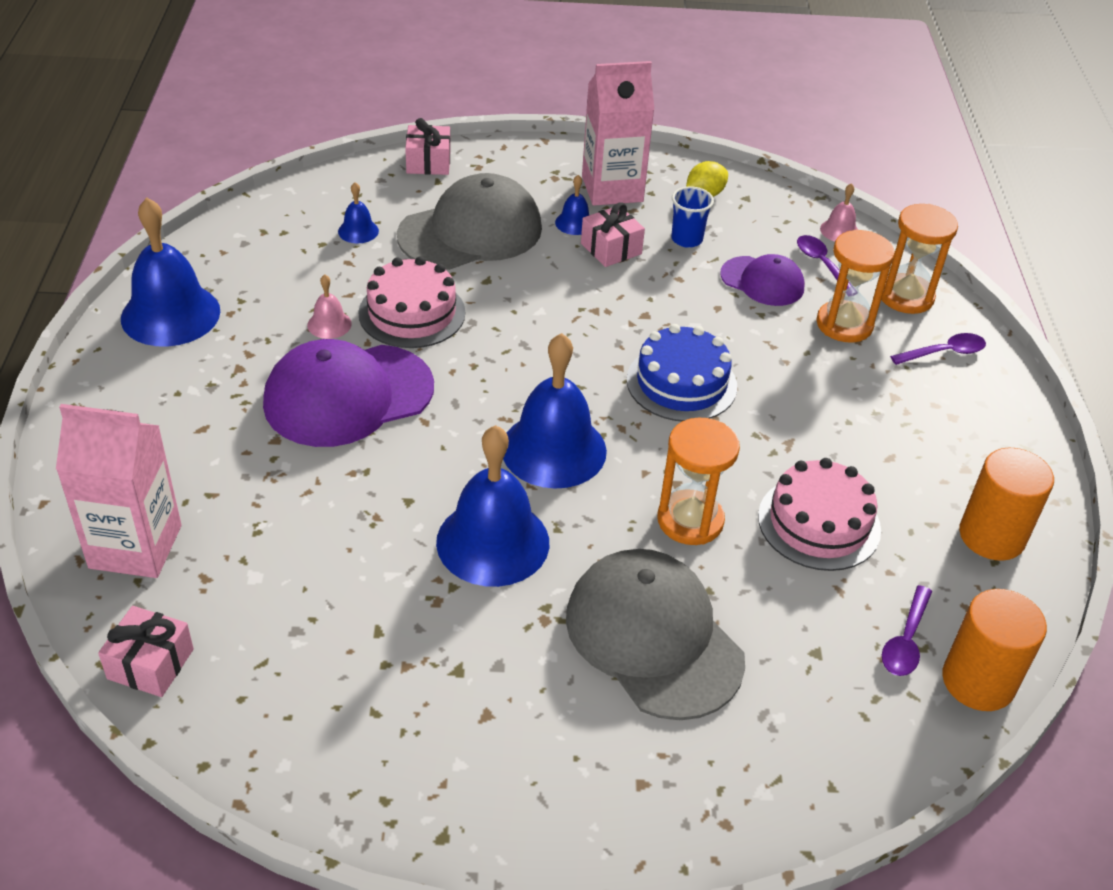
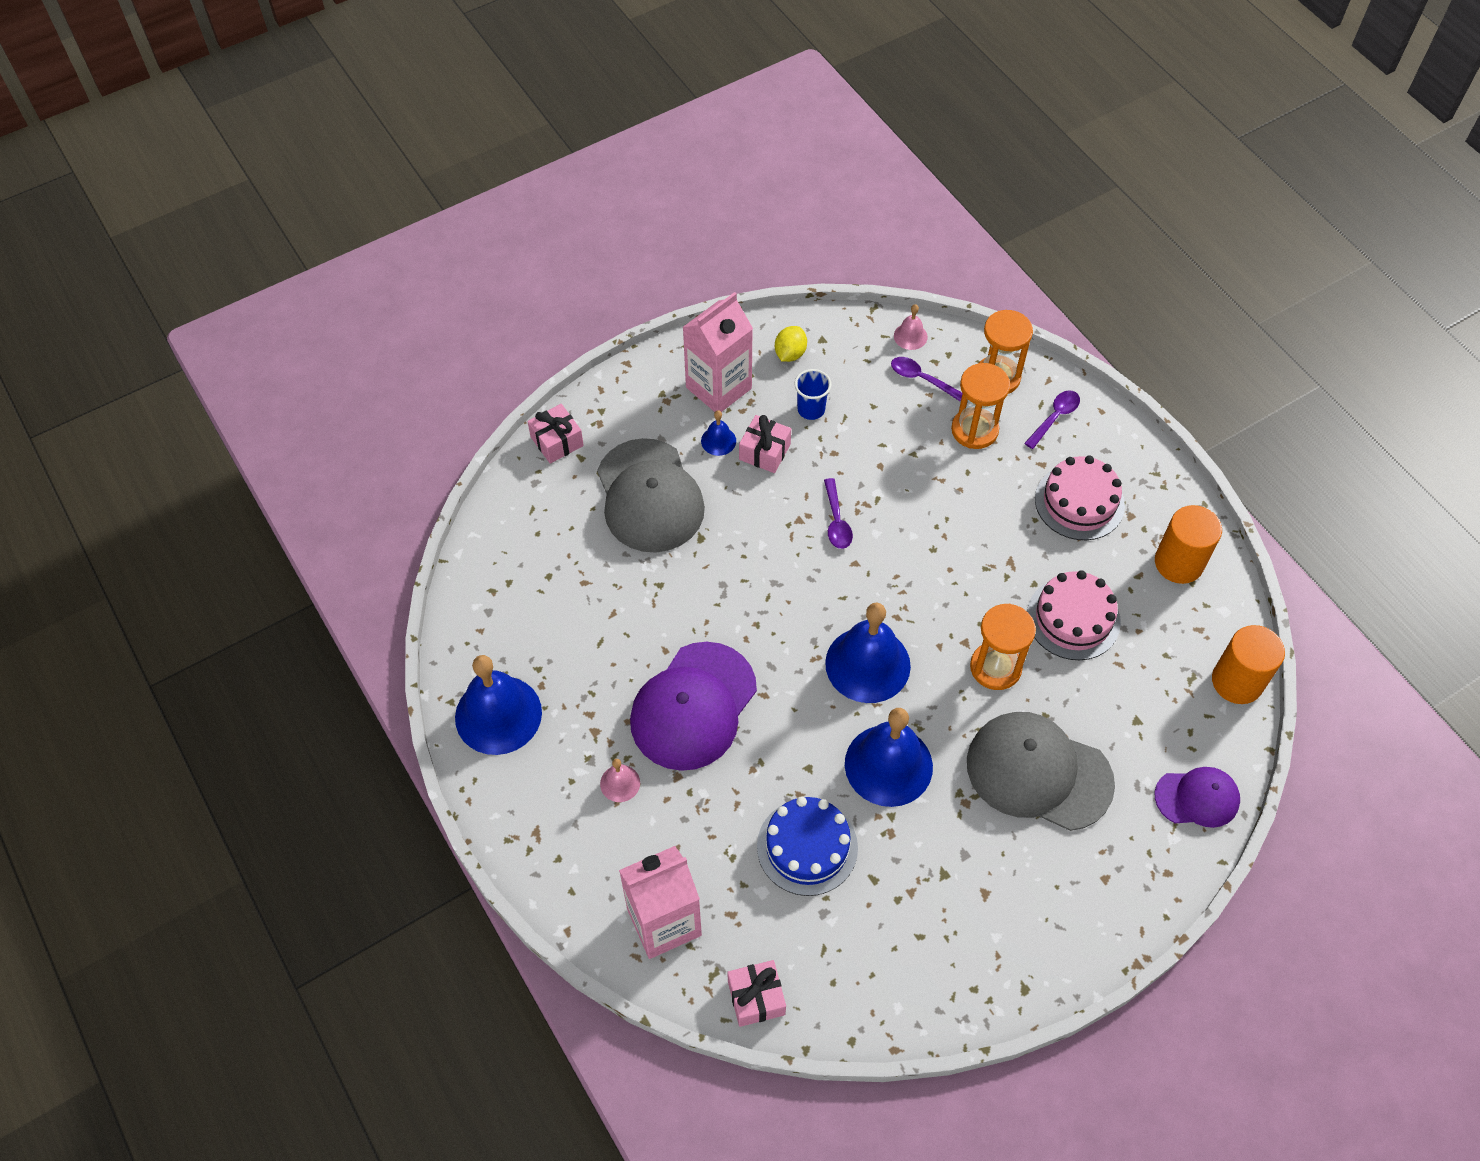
camera: 30 degrees left, 15 degrees up
pink bell [307,274,352,339] -> pink bell moved to [600,759,640,802]
blue bell [338,182,379,244] -> none
pink cake [358,256,465,348] -> pink cake moved to [1035,455,1125,540]
grey cap [397,173,542,270] -> grey cap turned 135 degrees clockwise [597,438,705,552]
blue cake [627,324,737,422] -> blue cake moved to [757,796,858,896]
purple cap [720,254,805,306] -> purple cap moved to [1155,767,1240,828]
purple spoon [882,585,932,676] -> purple spoon moved to [824,478,853,549]

